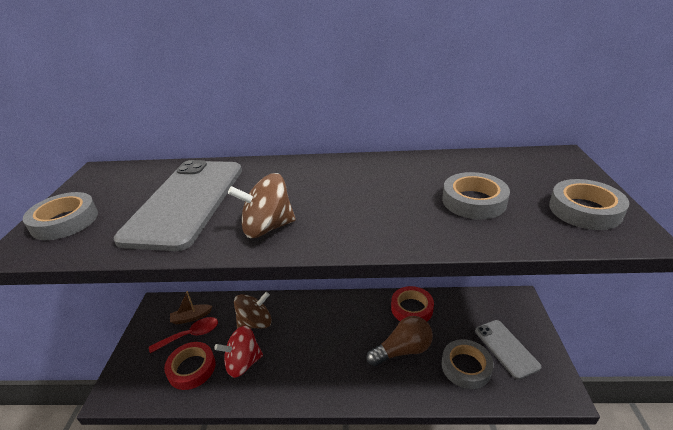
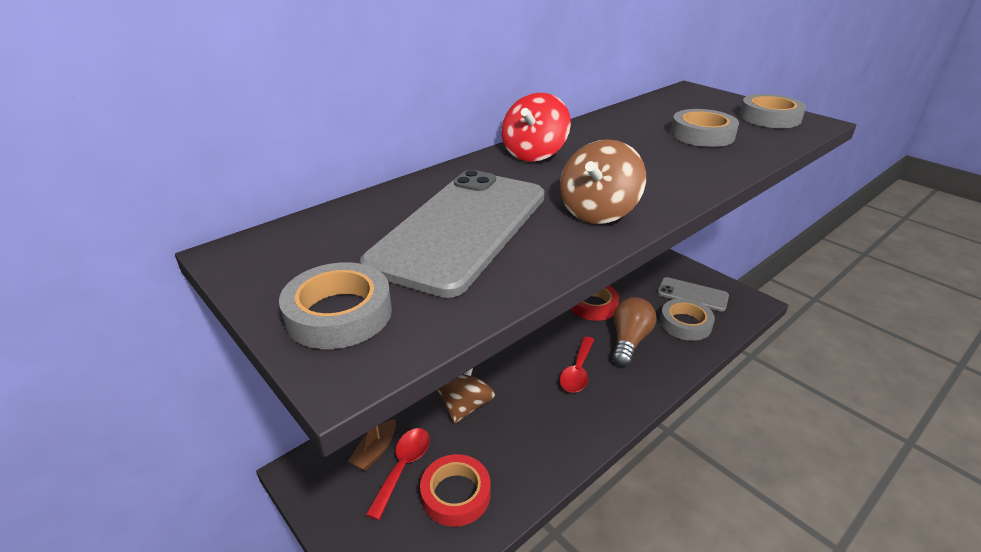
camera: 45 degrees left, 0 degrees up
grey phone [114,160,242,251] -> grey phone turned 60 degrees clockwise [360,170,545,298]
red spinning top [214,326,263,378] -> red spinning top moved to [501,93,571,162]
none -> red spoon [560,336,594,393]

